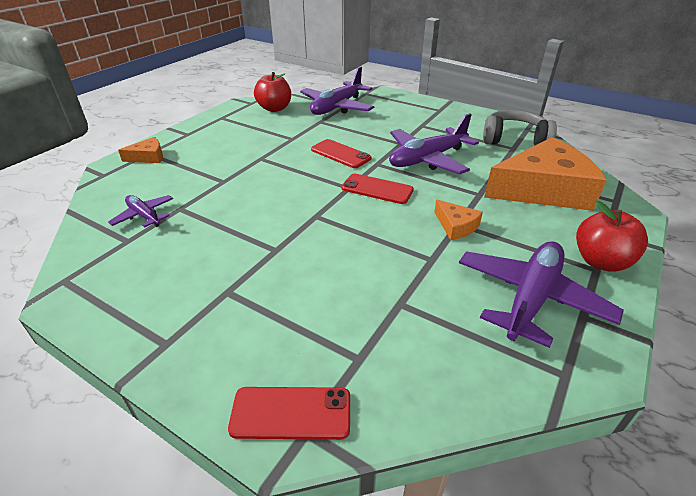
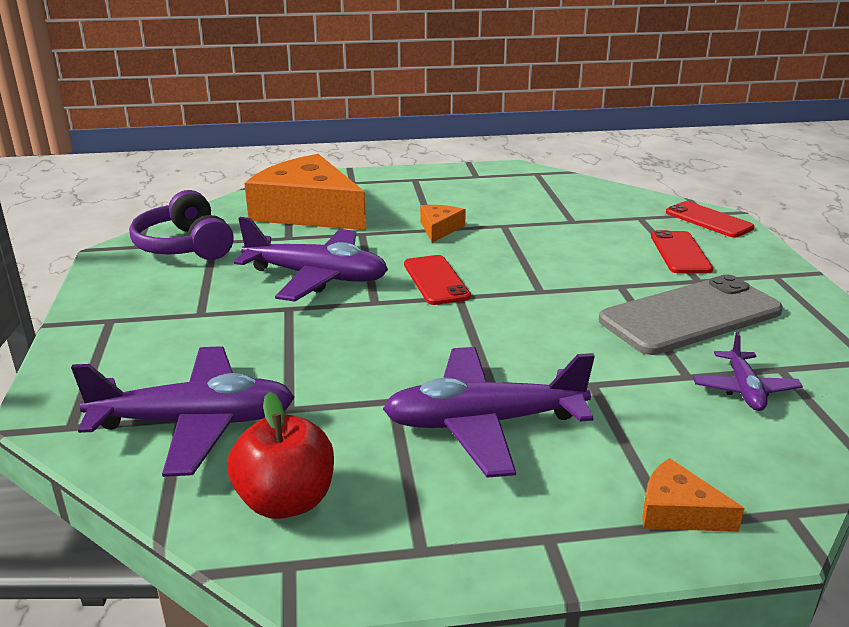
camera: 130 degrees left, 10 degrees down
red phone [311,139,371,168] -> red phone moved to [651,230,713,273]
purple plane [459,241,624,348] -> purple plane moved to [383,347,595,478]
grey headphones [483,110,557,145] -> purple headphones [129,190,234,260]
red apple [576,200,648,271] -> none
none -> grey phone [599,275,783,355]

